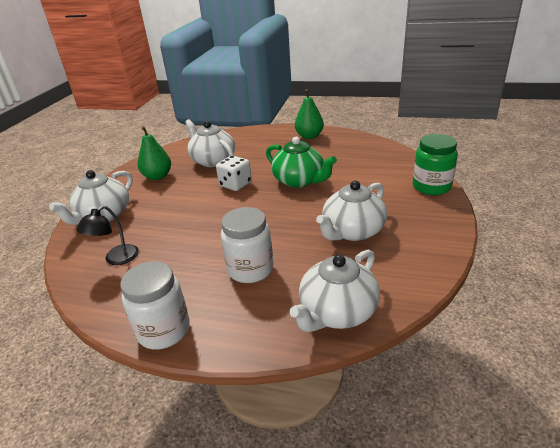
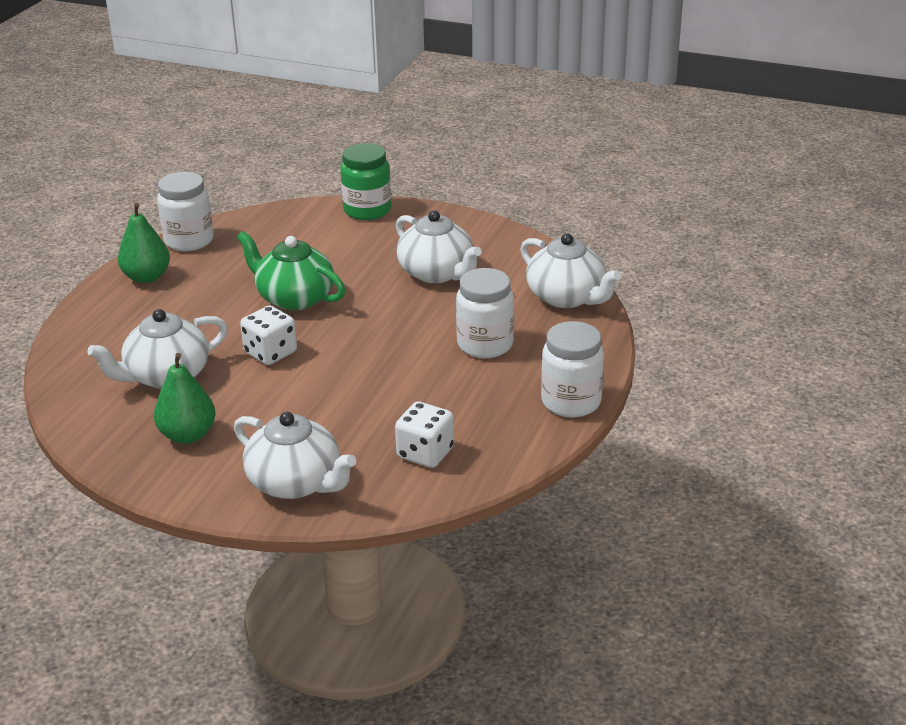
camera: 85 degrees left, 0 degrees up
black lamp [76,206,139,265] -> white dice [395,402,454,468]
green teapot [266,137,337,188] -> green teapot turned 105 degrees counterclockwise [237,231,345,310]
none -> white jar [157,172,214,251]

